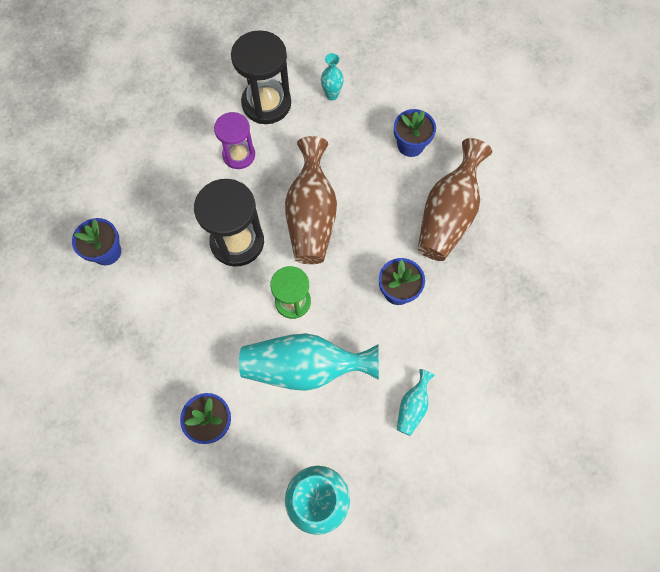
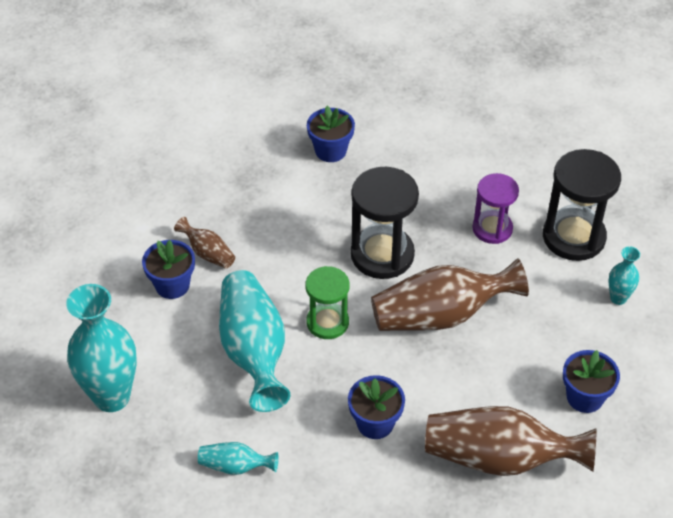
camera: 75 degrees right, 20 degrees down
none -> brown vase [174,217,235,269]

